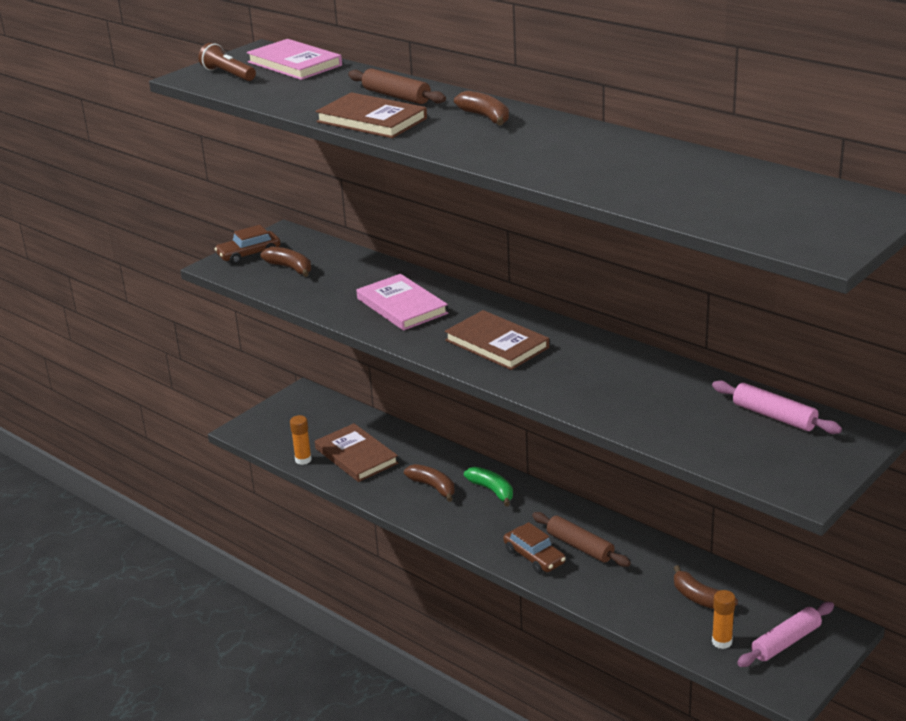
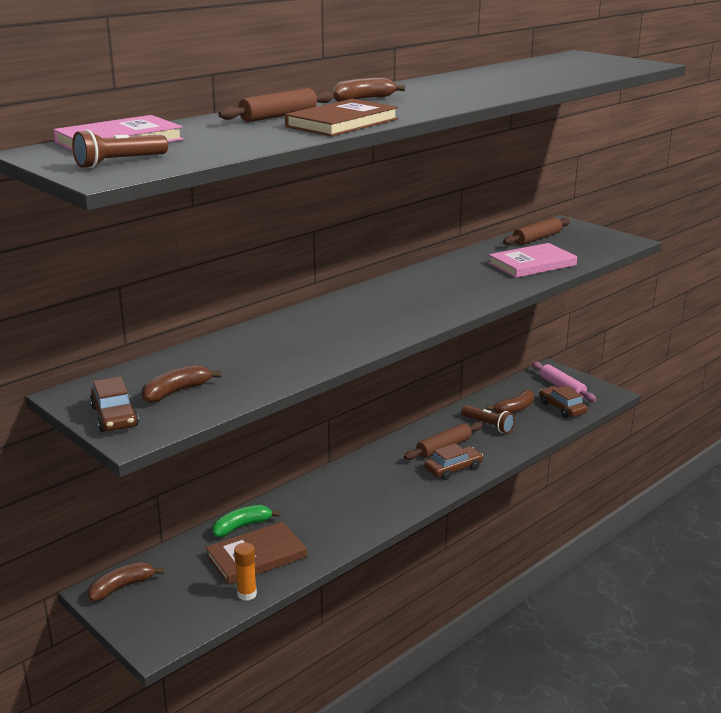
camera: 85 degrees left, 5 degrees down
pink book [357,274,448,331] -> pink book moved to [488,243,577,278]
brown banana [404,464,455,502] -> brown banana moved to [88,562,164,602]
brown book [445,310,549,370] -> none
green banana [464,467,513,506] -> green banana moved to [212,505,280,537]
pink rolling pin [712,380,842,434] -> brown rolling pin [503,217,570,245]
orange glue stick [712,590,736,649] -> brown car [540,386,588,418]
none -> brown flashlight [461,405,515,433]

